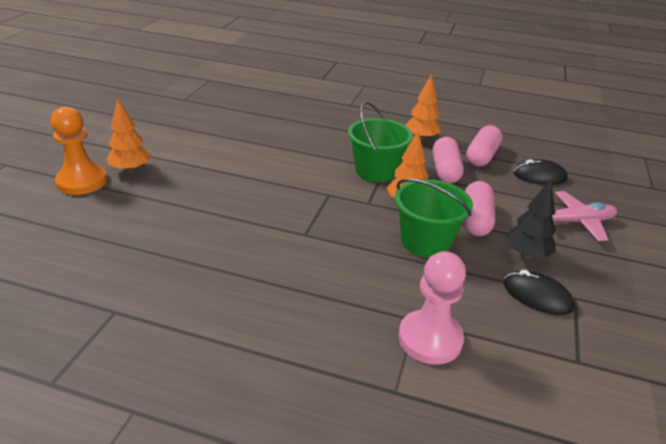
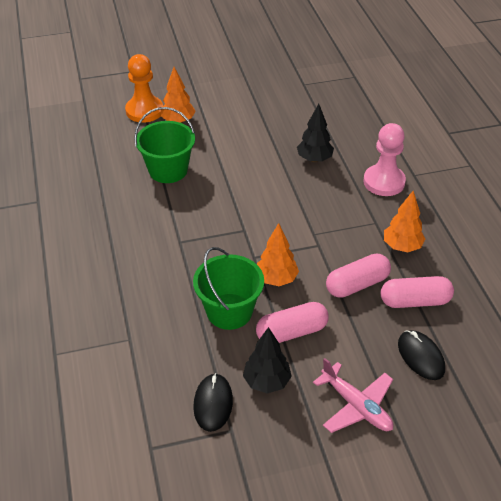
camera: 60 degrees right, 10 degrees up
green bucket [348,102,413,182] -> green bucket moved to [134,107,195,183]
pink pawn [398,251,466,365] -> pink pawn moved to [363,123,406,196]
none -> black tree [297,104,334,162]

